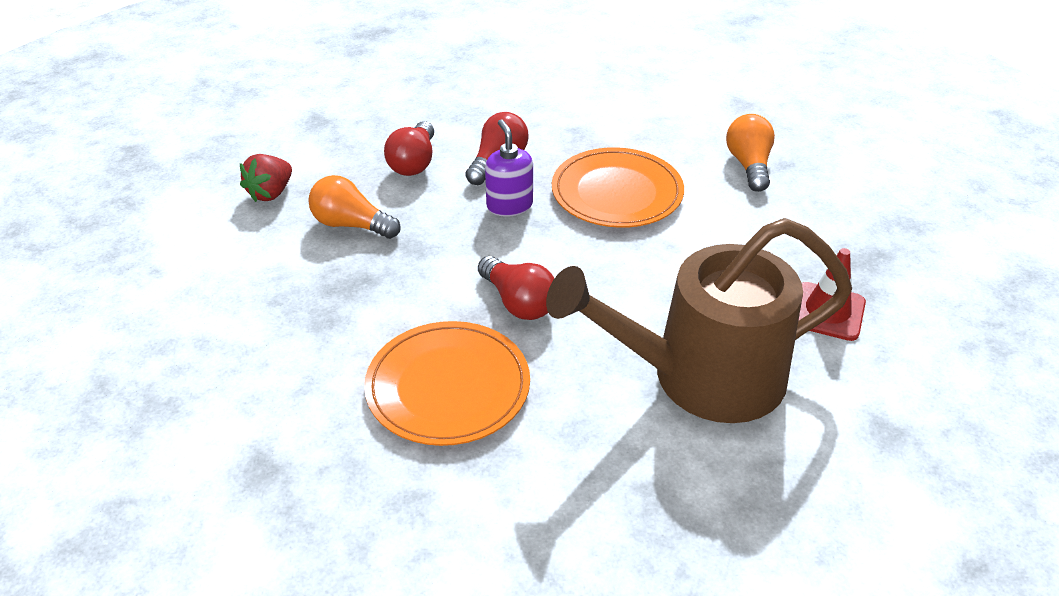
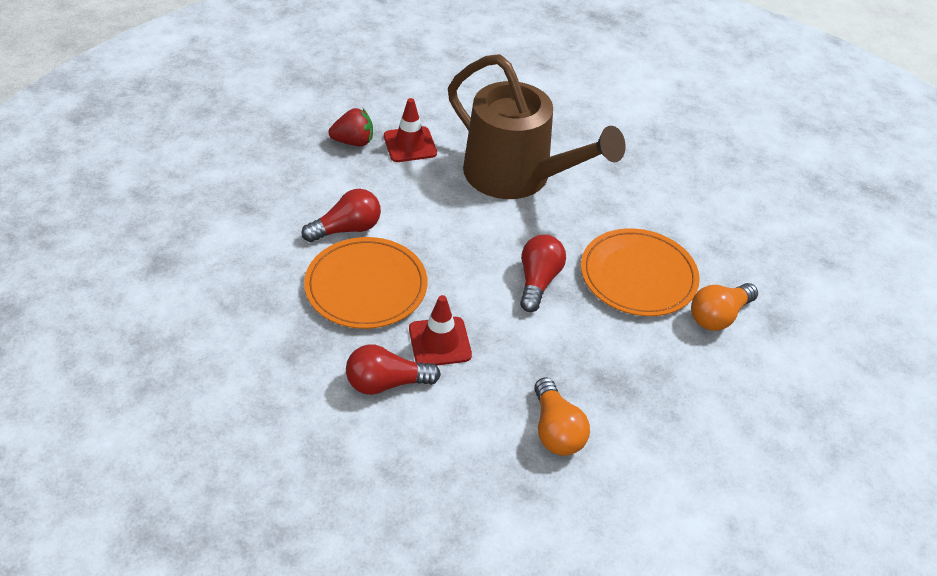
camera: 130 degrees left, 5 degrees up
red strawberry [240,154,292,202] -> red strawberry moved to [328,108,373,146]
red light bulb [384,121,434,176] -> red light bulb moved to [302,189,381,242]
purple soap dispenser [485,119,533,217] -> red traffic cone [409,295,472,366]
orange light bulb [726,114,775,192] -> orange light bulb moved to [691,283,758,331]

